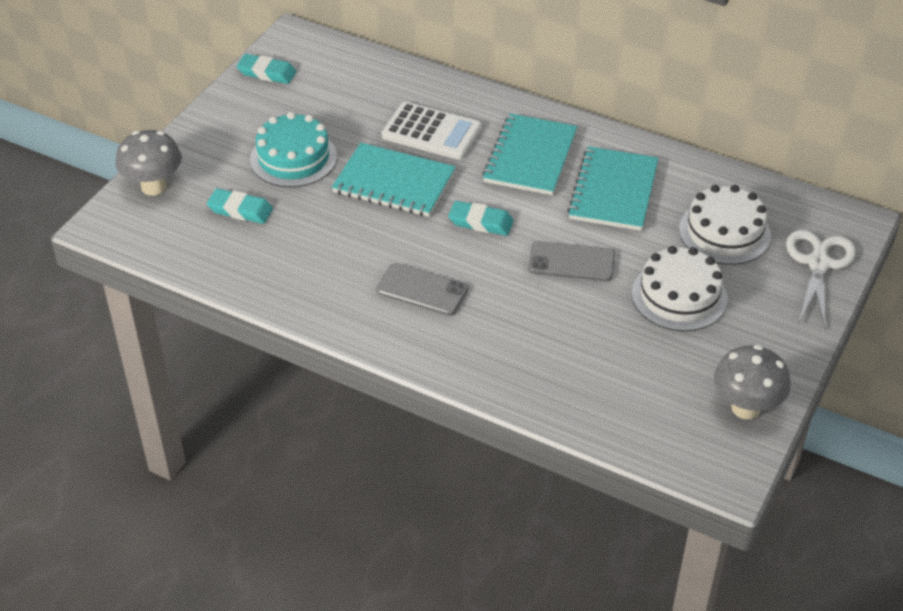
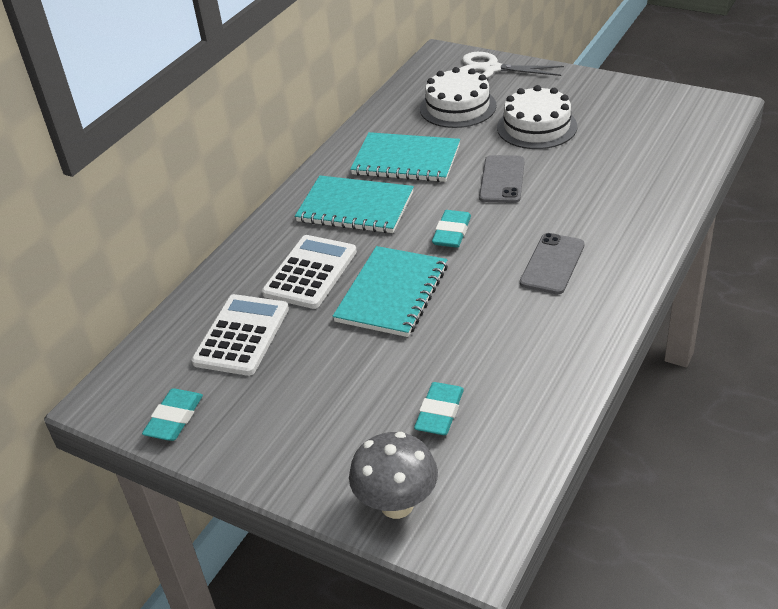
camera: 85 degrees left, 5 degrees down
turquoise cake [250,112,337,187] -> none
grey mushroom [714,345,791,419] -> none
none -> white calculator [191,294,289,376]

